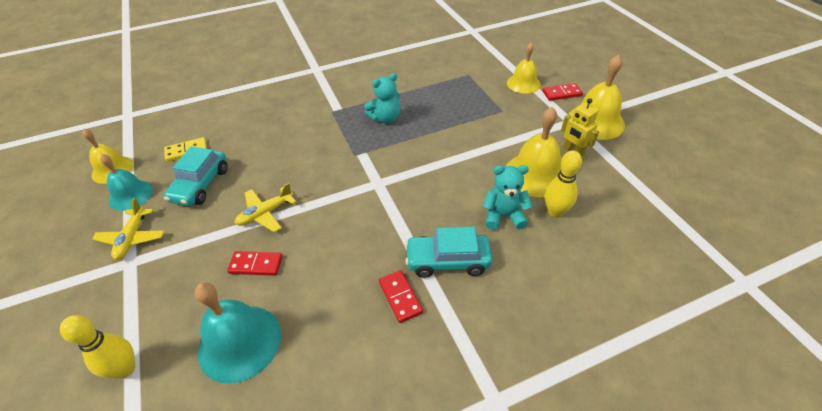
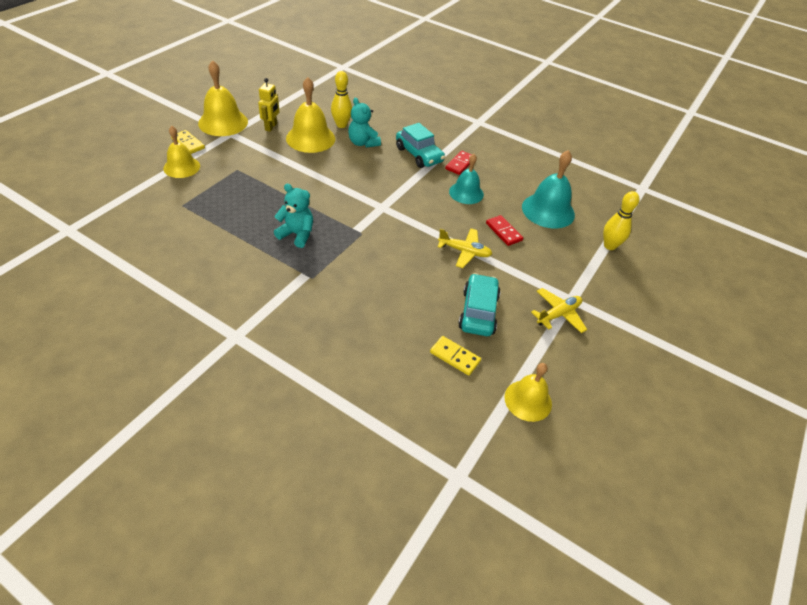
camera: 130 degrees left, 0 degrees up
turquoise bell [100,154,153,211] -> turquoise bell moved to [449,154,484,204]
turquoise car [164,146,228,206] -> turquoise car turned 60 degrees counterclockwise [458,273,501,336]
red domino [542,83,583,101] -> yellow domino [171,130,205,154]

